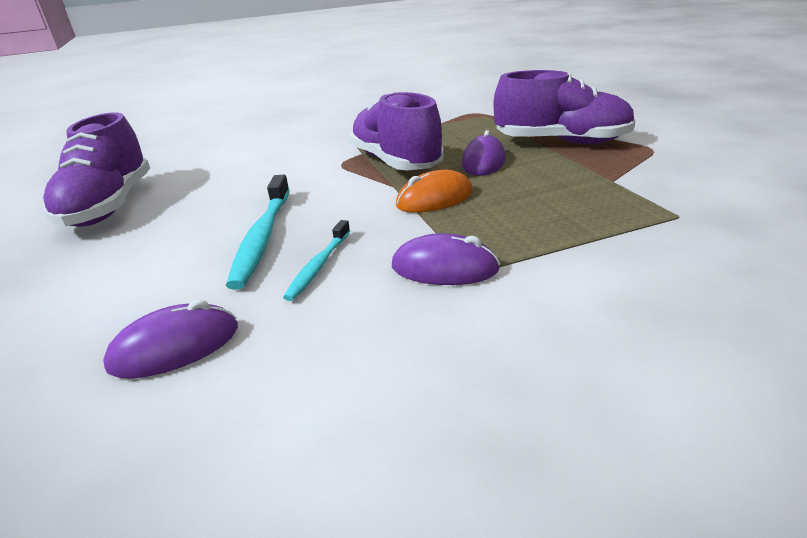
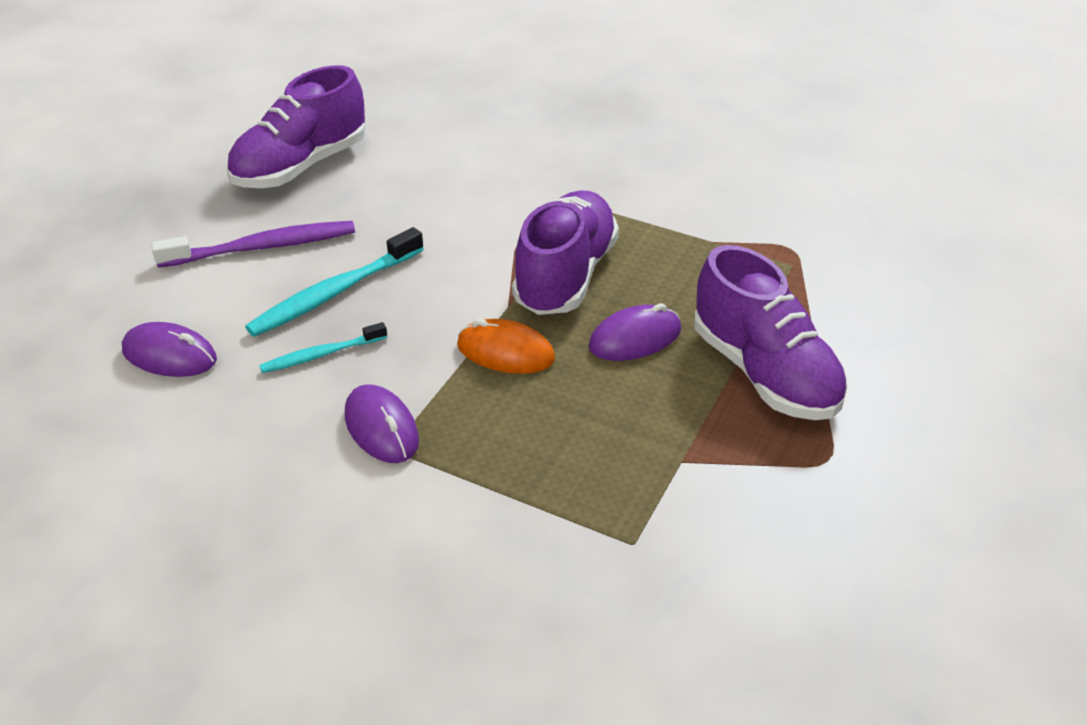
camera: 45 degrees right, 10 degrees up
none -> purple toothbrush [152,221,355,268]

